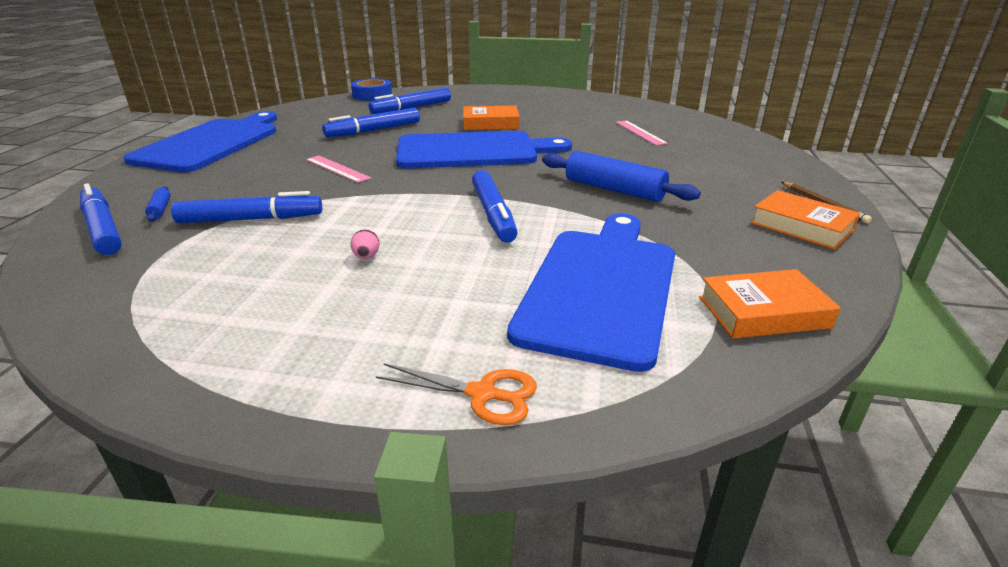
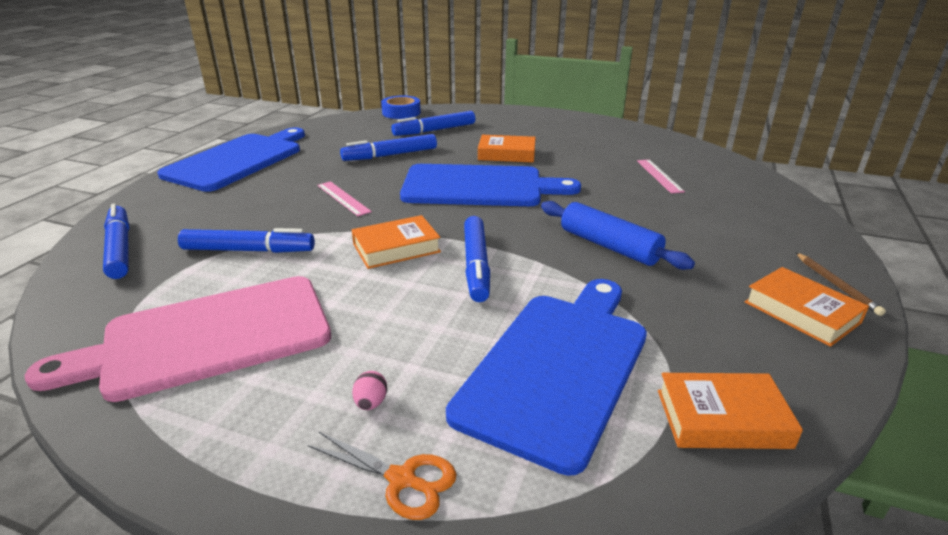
camera: 10 degrees right, 0 degrees up
blue rolling pin [145,186,171,222] -> none
pink egg [351,229,380,259] -> pink egg moved to [352,371,387,410]
none -> pink cutting board [25,276,331,402]
none -> orange book [352,215,441,269]

